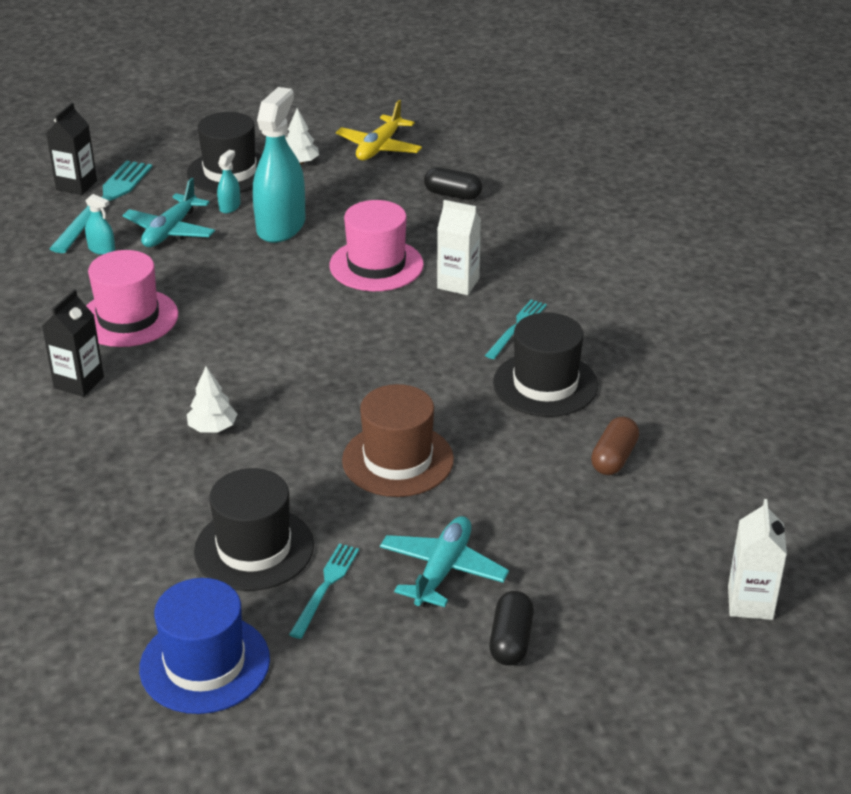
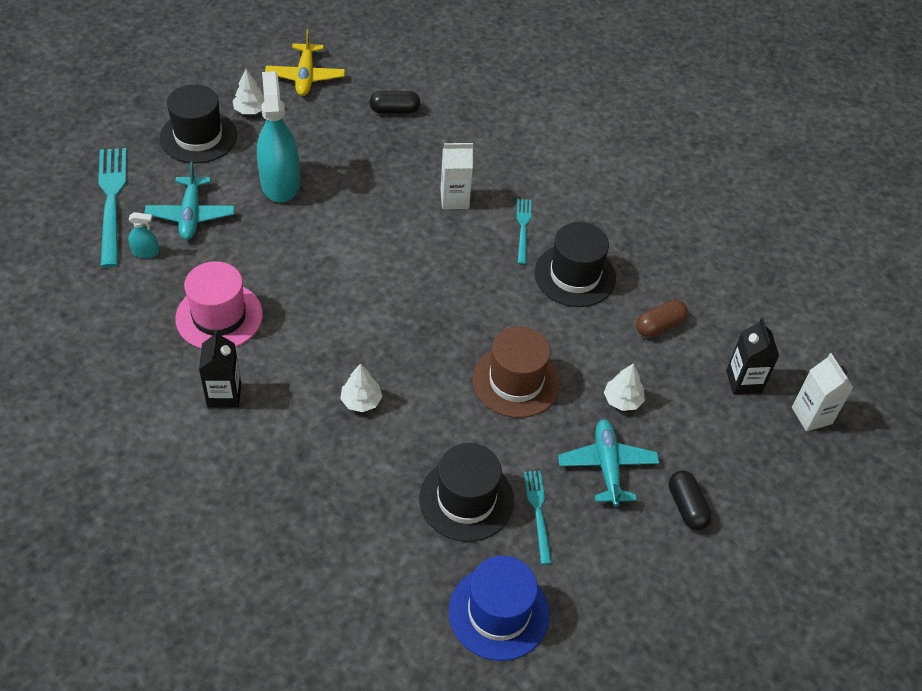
camera: 30 degrees left, 15 degrees up
black carton [46,103,97,195] -> black carton moved to [726,318,779,395]
turquoise spray bottle [217,150,241,213] -> none
pink hat [330,200,424,291] -> none
brown capsule [591,416,639,475] -> brown capsule turned 60 degrees clockwise [636,300,688,337]
none -> white tree [604,363,645,411]

